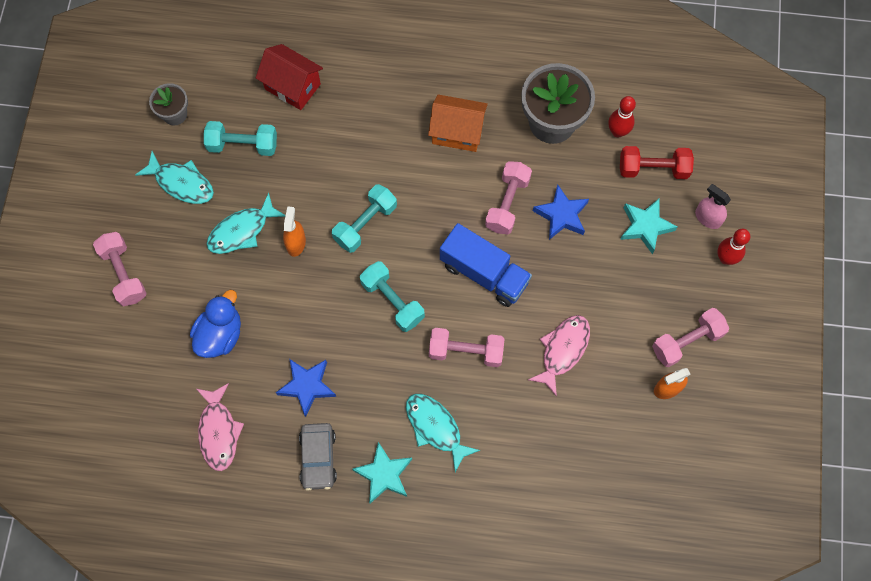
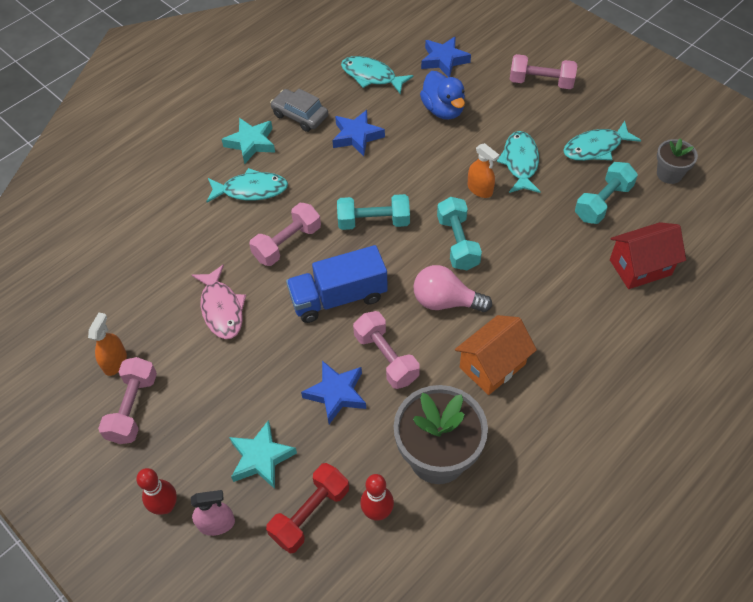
camera: 130 degrees right, 15 degrees down
pink fish [196,383,244,471] -> turquoise fish [341,56,414,95]
none -> pink light bulb [413,265,492,312]
none -> blue star [421,36,471,77]

